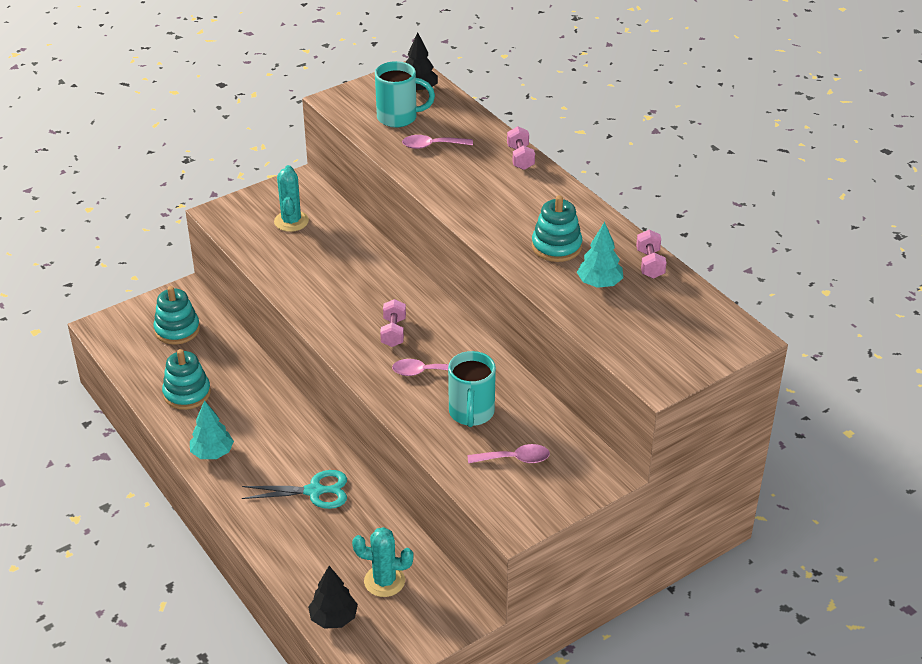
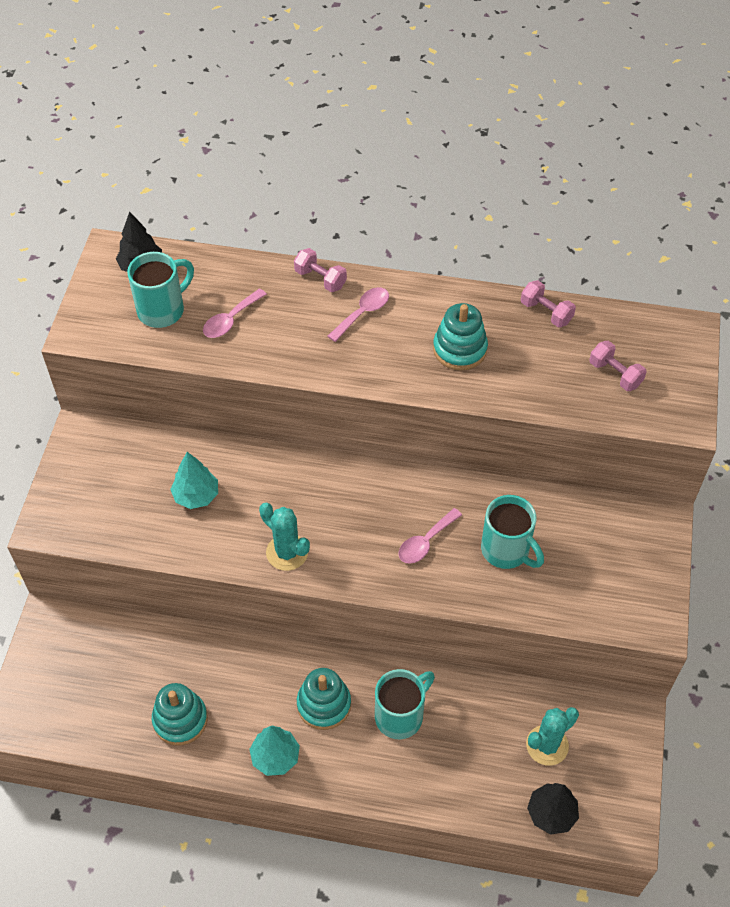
camera: 45 degrees left, 15 degrees up
turquoise stacking toy [154,286,200,345] -> turquoise stacking toy moved to [297,668,351,730]
turquoise scissors [242,470,347,509] -> turquoise mug [375,669,435,739]
turquoise cactus [274,165,309,232] -> turquoise cactus moved to [259,503,310,571]
pink dumbbell [380,299,406,347] -> pink dumbbell moved to [589,341,647,391]
pink spoon [468,444,550,463] -> pink spoon moved to [328,287,389,342]
turquoise tree [577,222,623,288] -> turquoise tree moved to [170,452,218,509]

